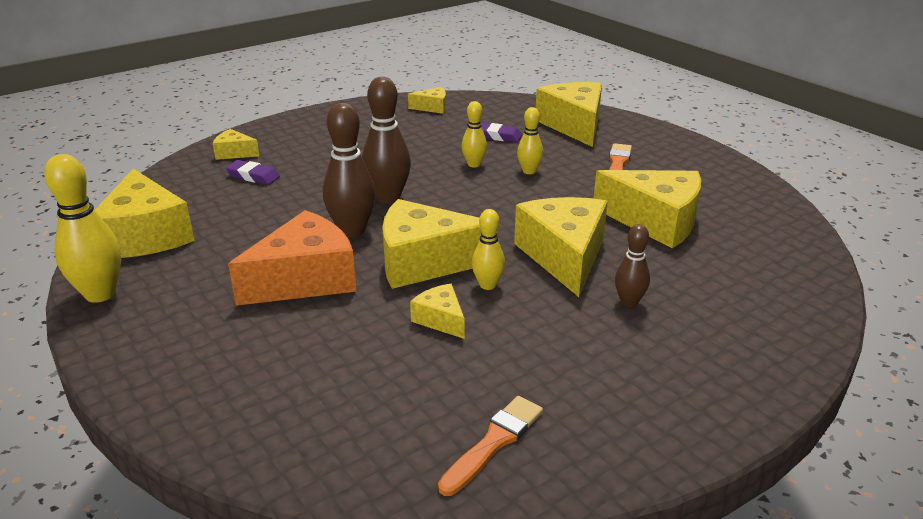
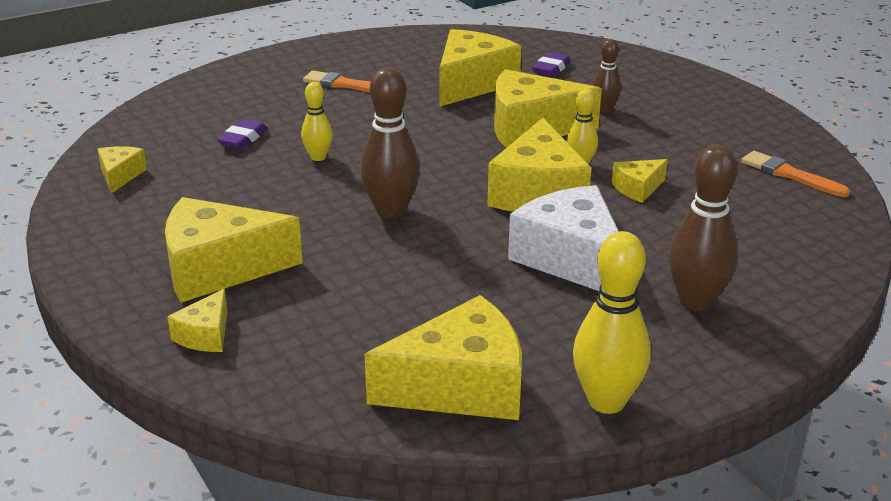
camera: 85 degrees left, 0 degrees up
purple eraser [226,160,280,185] -> purple eraser moved to [532,52,571,77]
orange cheese [228,210,356,306] -> white cheese [508,185,619,291]
brown bowling pin [323,103,376,237] -> brown bowling pin moved to [668,145,738,311]
yellow bowling pin [517,107,543,174] -> none
yellow cheese [536,82,602,147] -> yellow cheese moved to [165,197,303,303]

